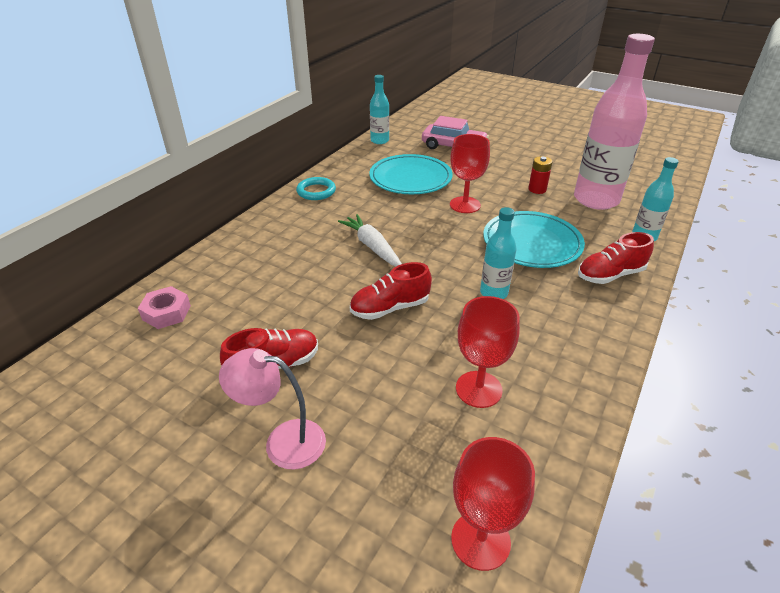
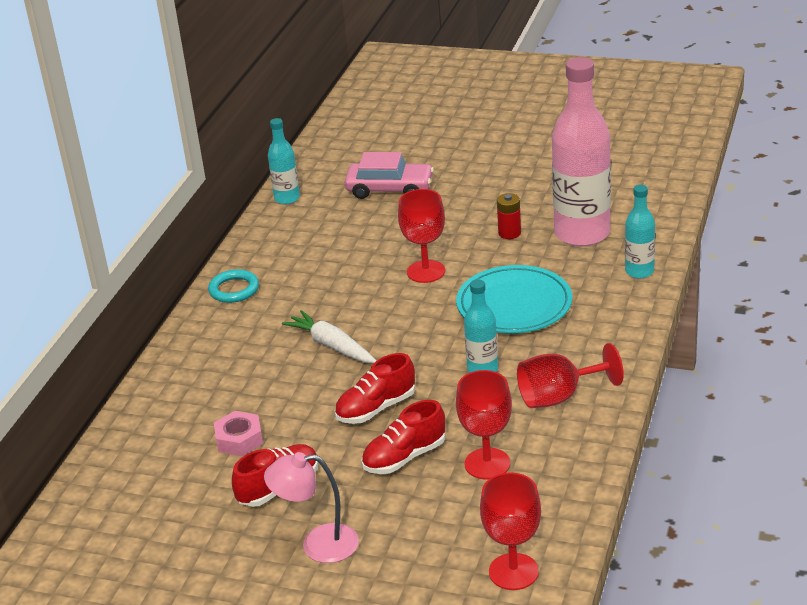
camera: 10 degrees left, 5 degrees down
pink nut [138,286,191,329] -> pink nut moved to [214,411,263,456]
turquoise plate [369,154,452,194] -> none
red shoe [578,232,654,284] -> red shoe moved to [361,400,445,474]
none -> red goblet [517,343,624,408]

